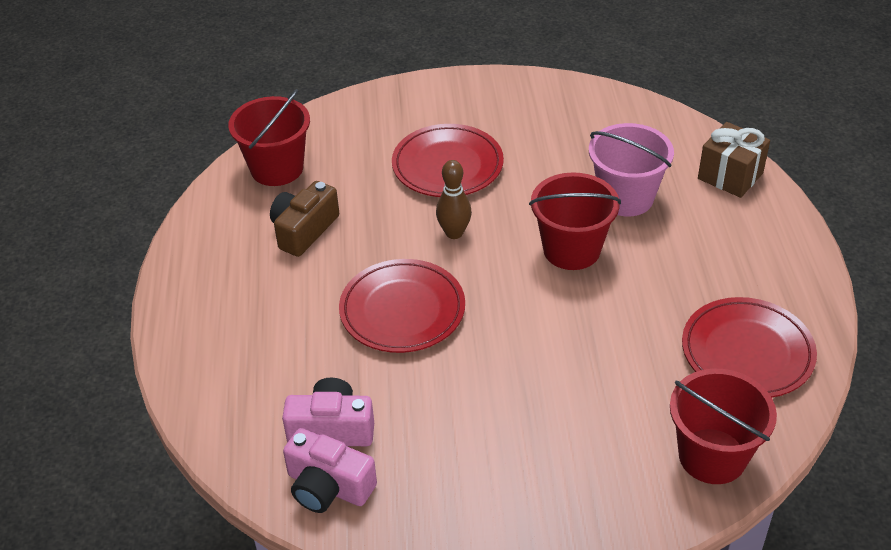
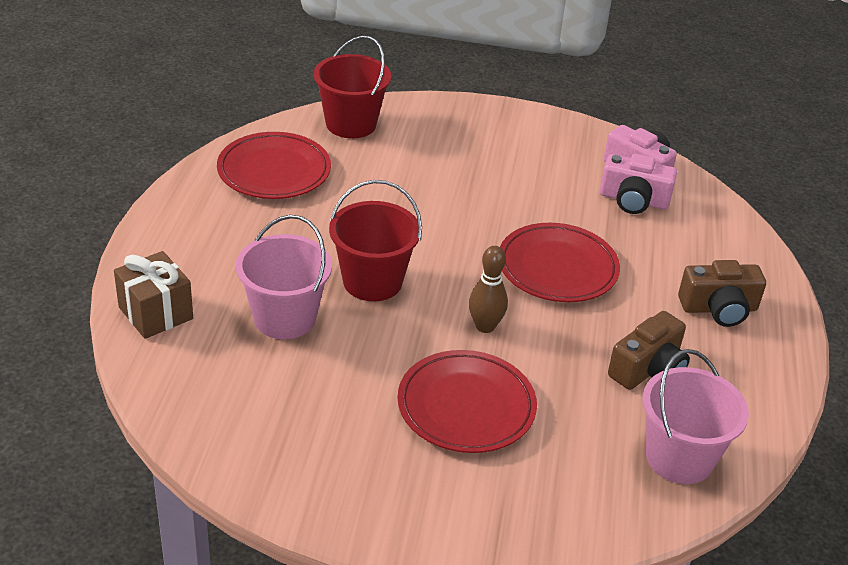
camera: 170 degrees left, 5 degrees down
red bucket [228,89,310,186] -> pink bucket [643,349,749,484]
none -> brown camera [678,260,766,327]

